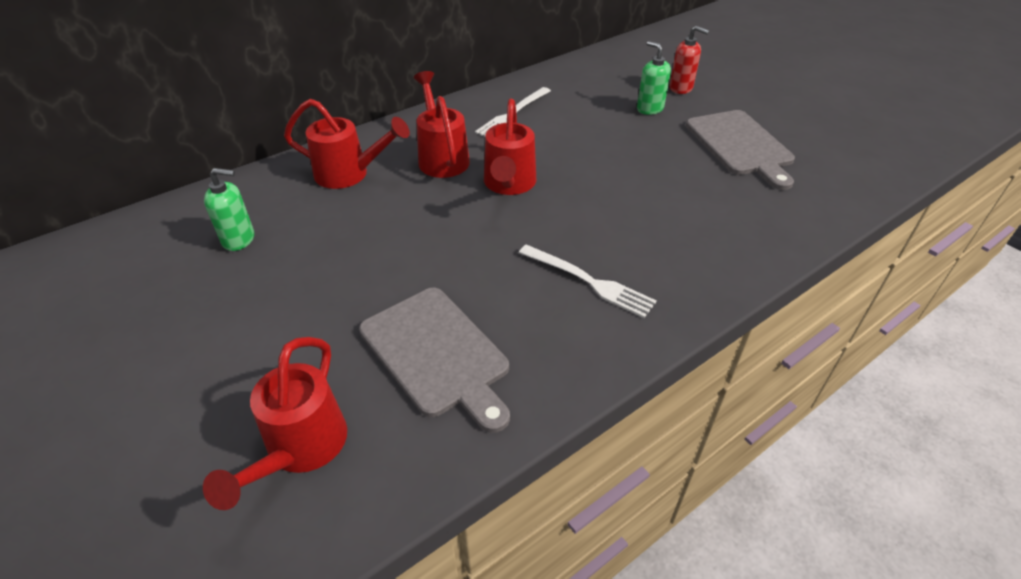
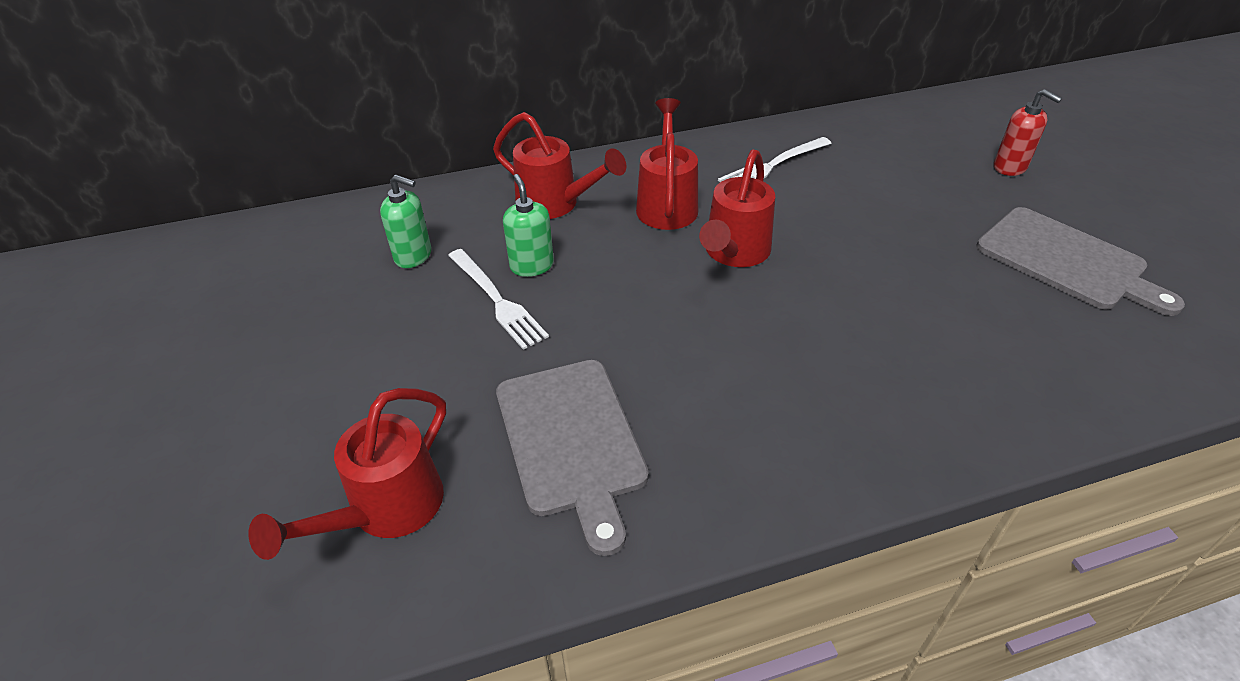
camera: 20 degrees right, 0 degrees up
white fork [519,245,656,318] -> white fork moved to [448,249,549,350]
green soap dispenser [637,41,671,115] -> green soap dispenser moved to [503,174,554,277]
grey cutting board [686,110,795,190] -> grey cutting board turned 45 degrees counterclockwise [976,207,1185,316]

